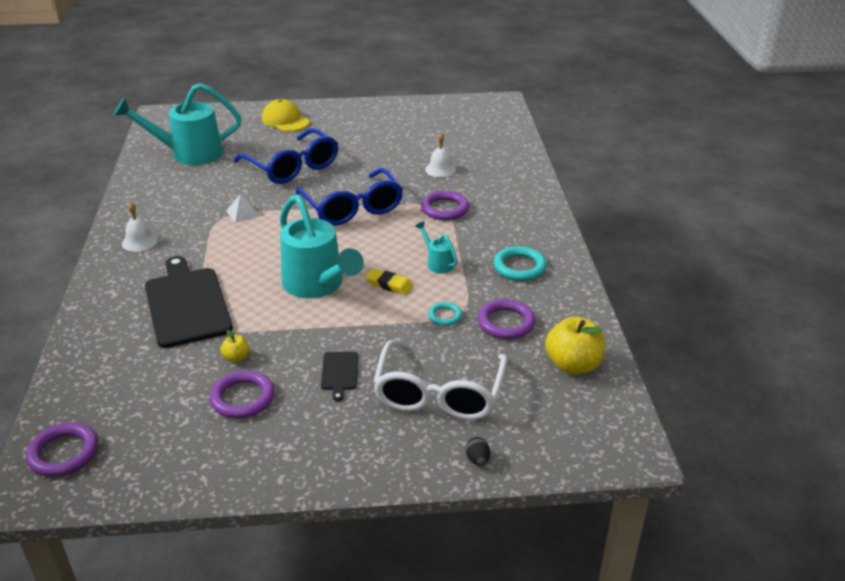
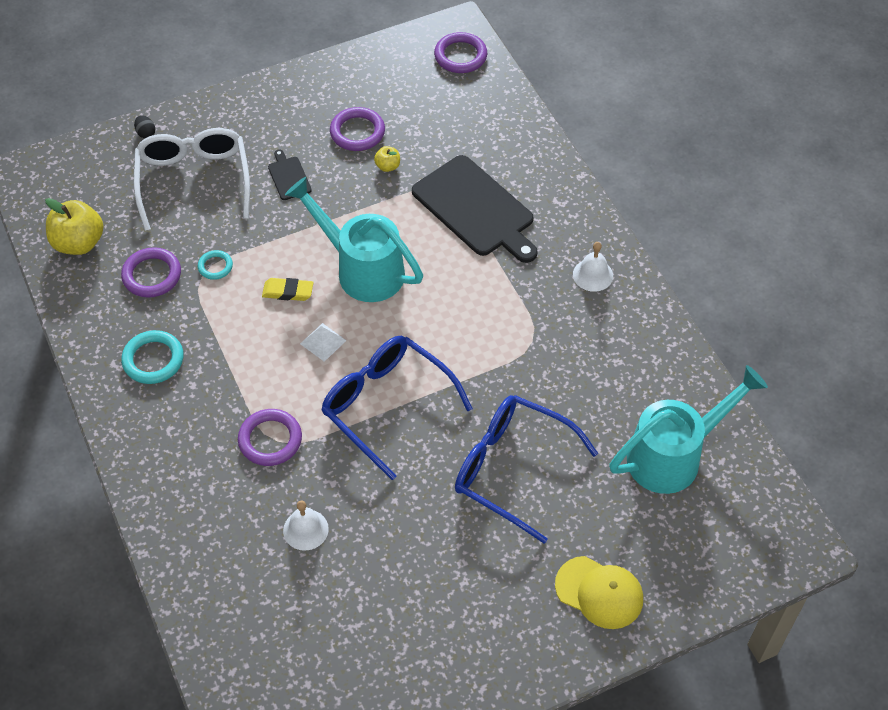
camera: 160 degrees right, 20 degrees up
white pyramid [226,194,260,223] -> white pyramid moved to [300,323,347,362]
turquoise watering can [415,221,458,274] -> none

